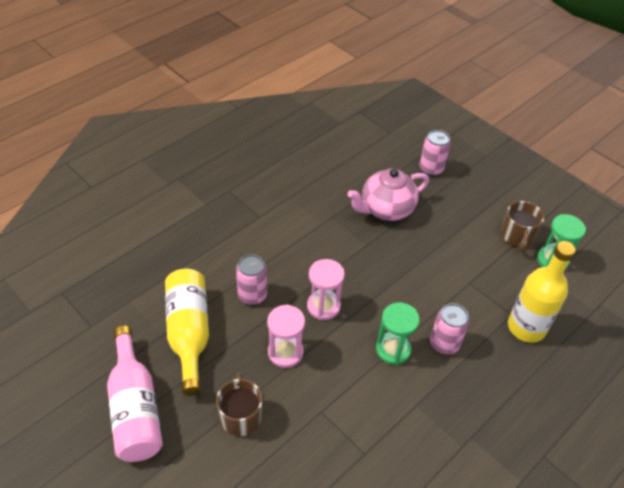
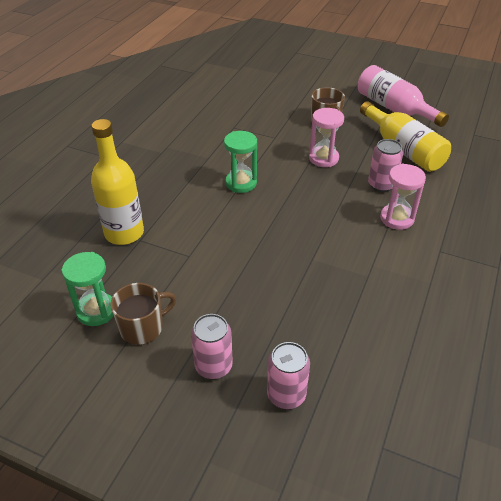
camera: 160 degrees right, 5 degrees down
pink hourglass [307,259,345,320] -> pink hourglass moved to [380,164,426,230]
pink teapot [347,168,429,221] -> none
pink can [430,303,469,355] -> pink can moved to [191,314,233,379]
brown mug [501,201,544,251] -> brown mug turned 75 degrees clockwise [110,283,176,345]

